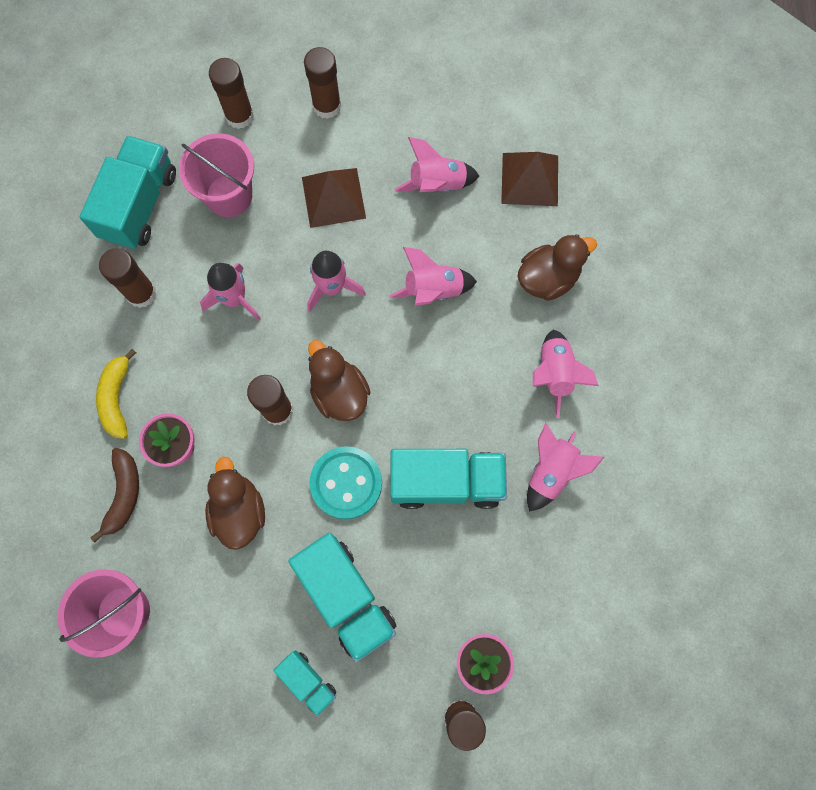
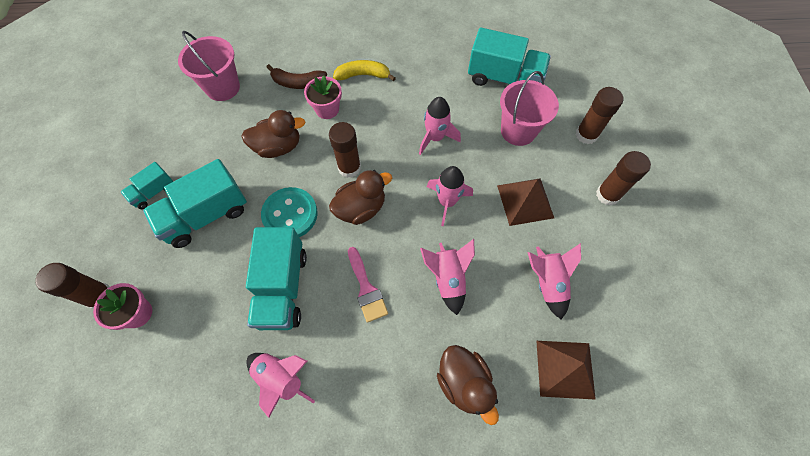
camera: 90 degrees right, 10 degrees down
brown glue stick [99,248,157,308] -> none
pink rocket [533,330,599,418] -> none
none -> pink brush [348,247,388,323]

